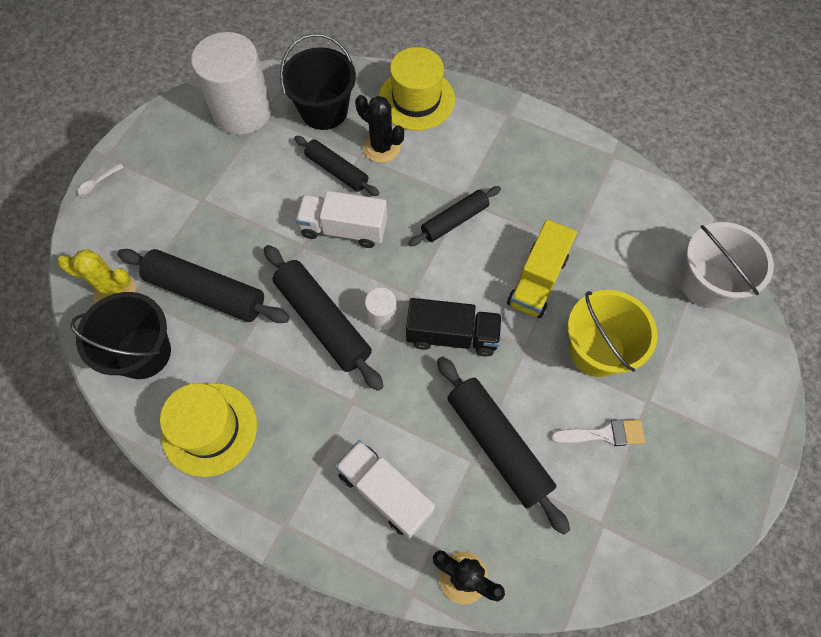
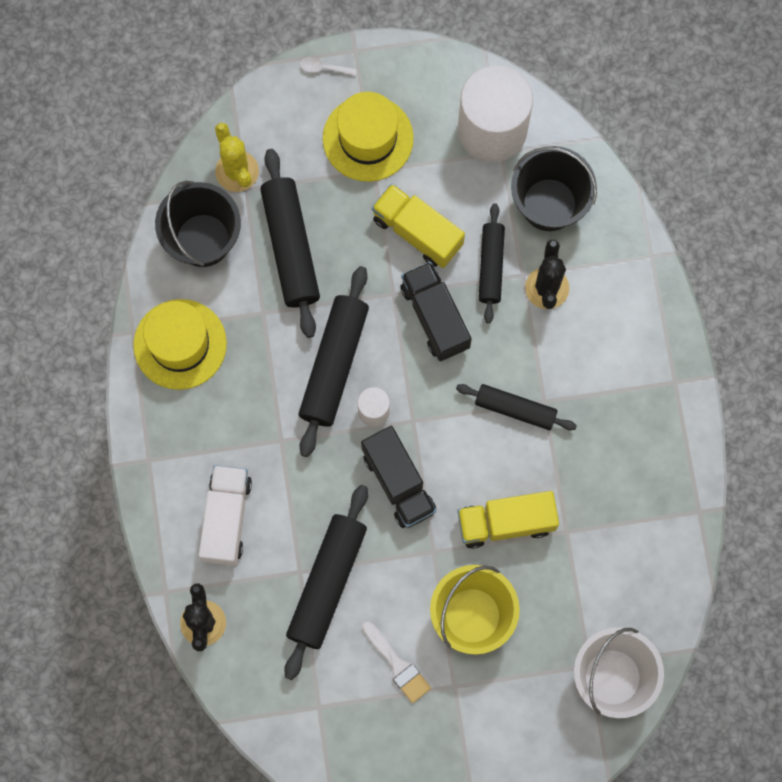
camera: 55 degrees right, 10 degrees up
white truck [296,191,387,248] -> black truck [400,262,472,361]
yellow hat [378,47,455,131] -> yellow hat moved to [323,92,414,182]
none -> yellow truck [372,184,465,268]

